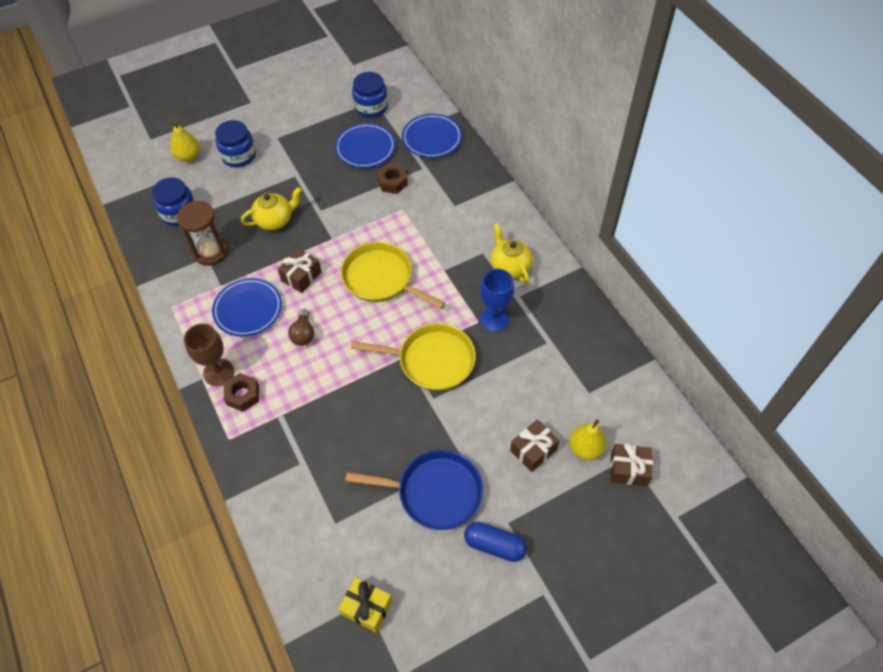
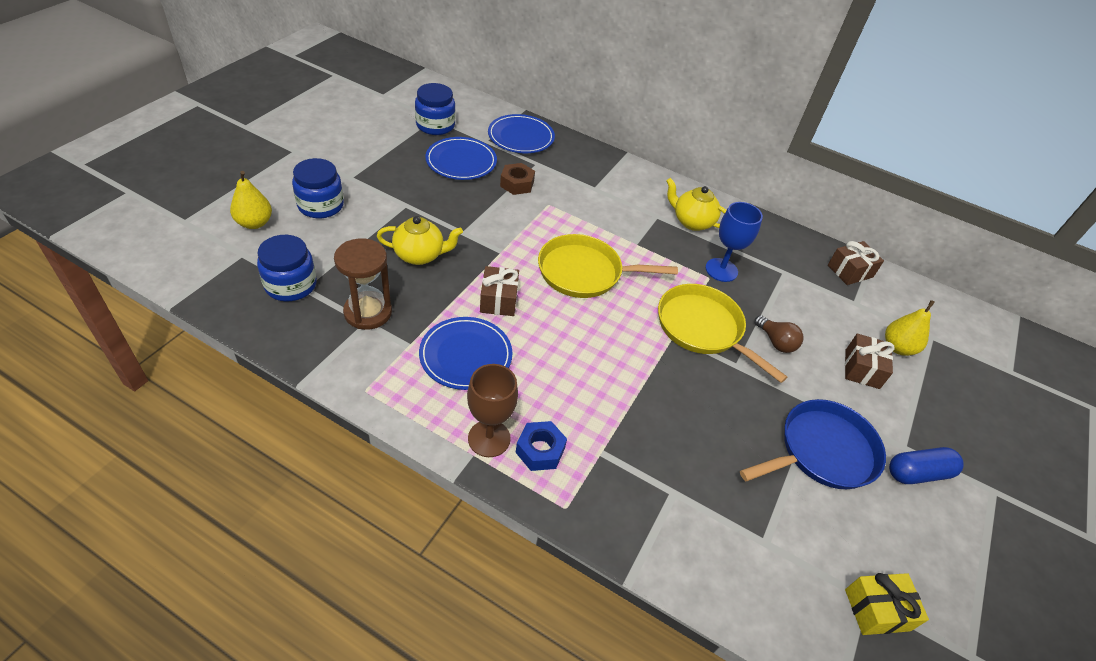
camera: 40 degrees left, 10 degrees down
brown nut [224,373,259,412] -> blue nut [516,421,567,471]
yellow teapot [241,187,302,230] -> yellow teapot turned 60 degrees clockwise [377,216,463,265]
brown light bulb [288,309,314,346] -> brown light bulb moved to [754,315,803,353]
yellow pan [351,323,476,391] -> yellow pan turned 105 degrees counterclockwise [658,284,787,383]
brown gift [610,443,653,486] -> brown gift moved to [828,241,884,285]

